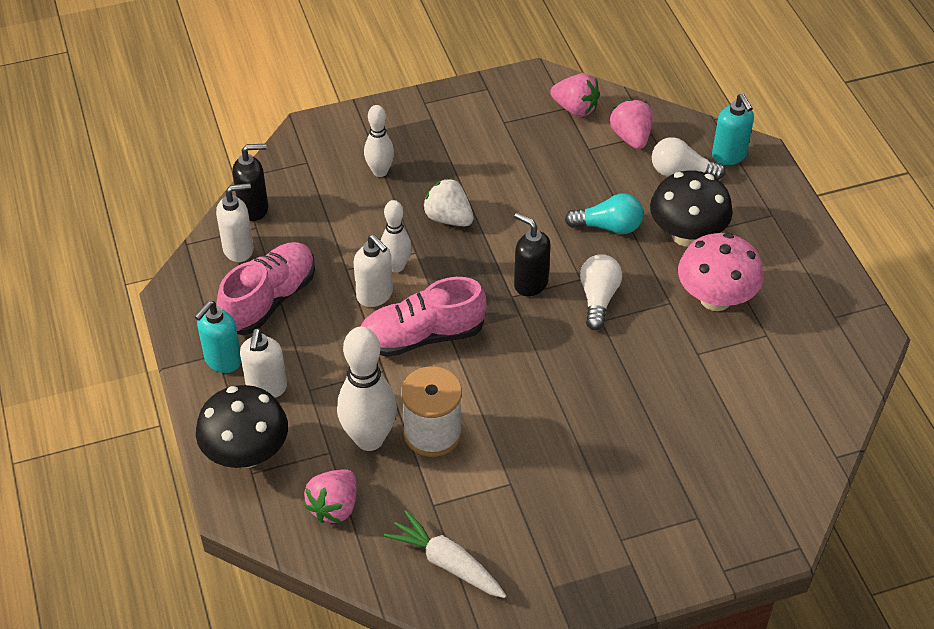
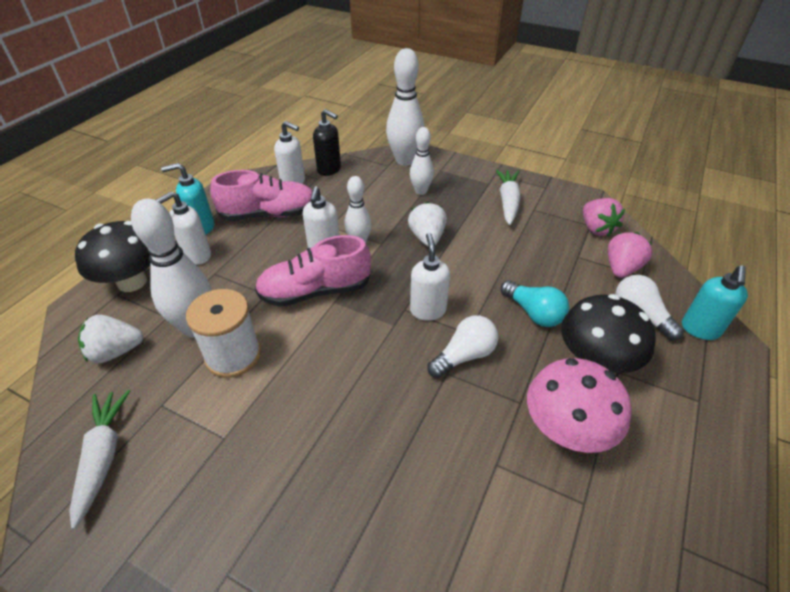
camera: 45 degrees right, 5 degrees down
pink strawberry [304,470,356,523] -> white strawberry [78,315,143,364]
pink shoe [361,277,486,357] -> pink shoe turned 45 degrees counterclockwise [255,235,371,307]
black soap dispenser [514,213,551,296] -> white soap dispenser [410,233,450,321]
none -> white bowling pin [386,48,424,166]
none -> white carrot [496,169,520,225]

